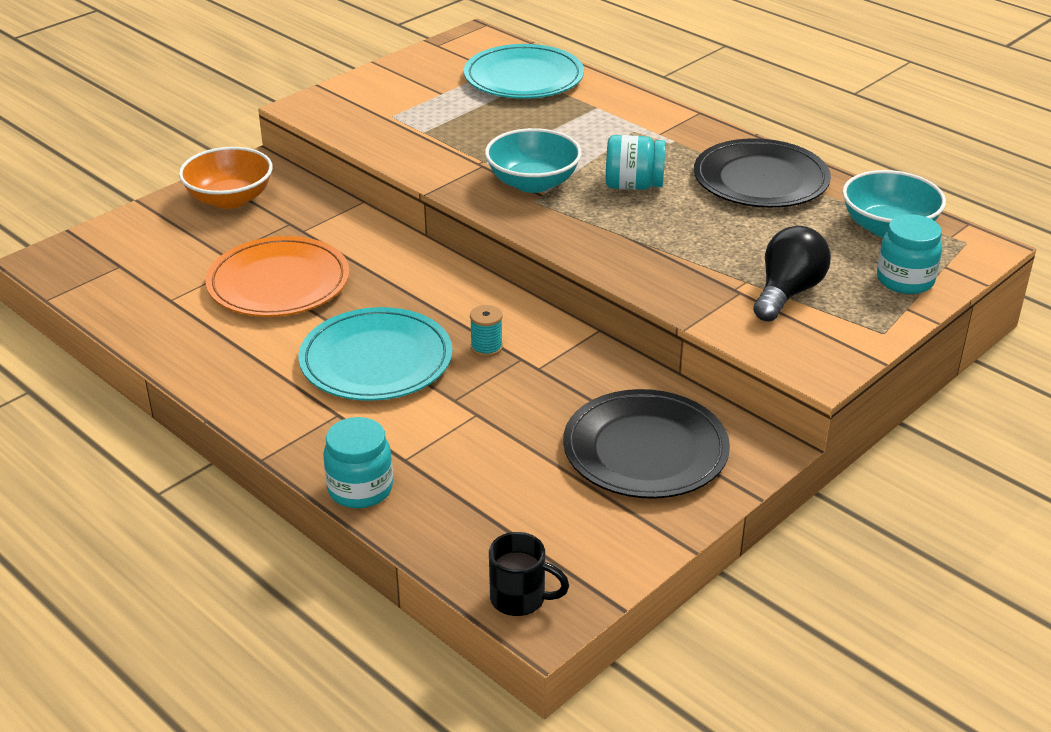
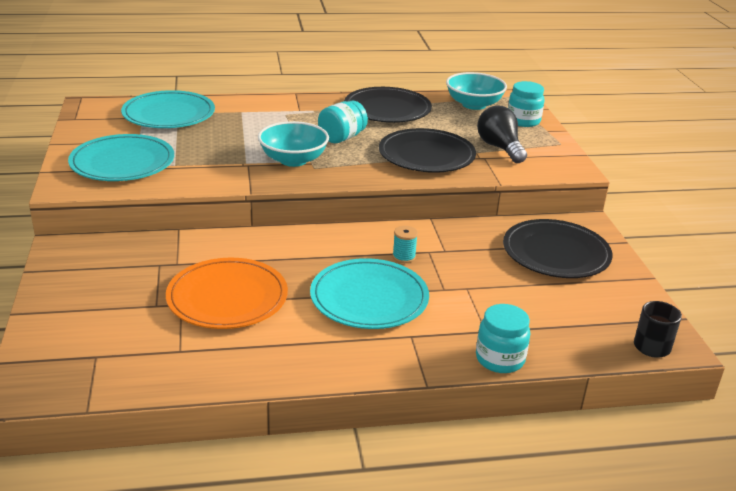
camera: 55 degrees left, 5 degrees down
orange bowl [179,147,273,209] -> none
none -> turquoise plate [68,134,174,181]
none -> black plate [379,128,476,173]

